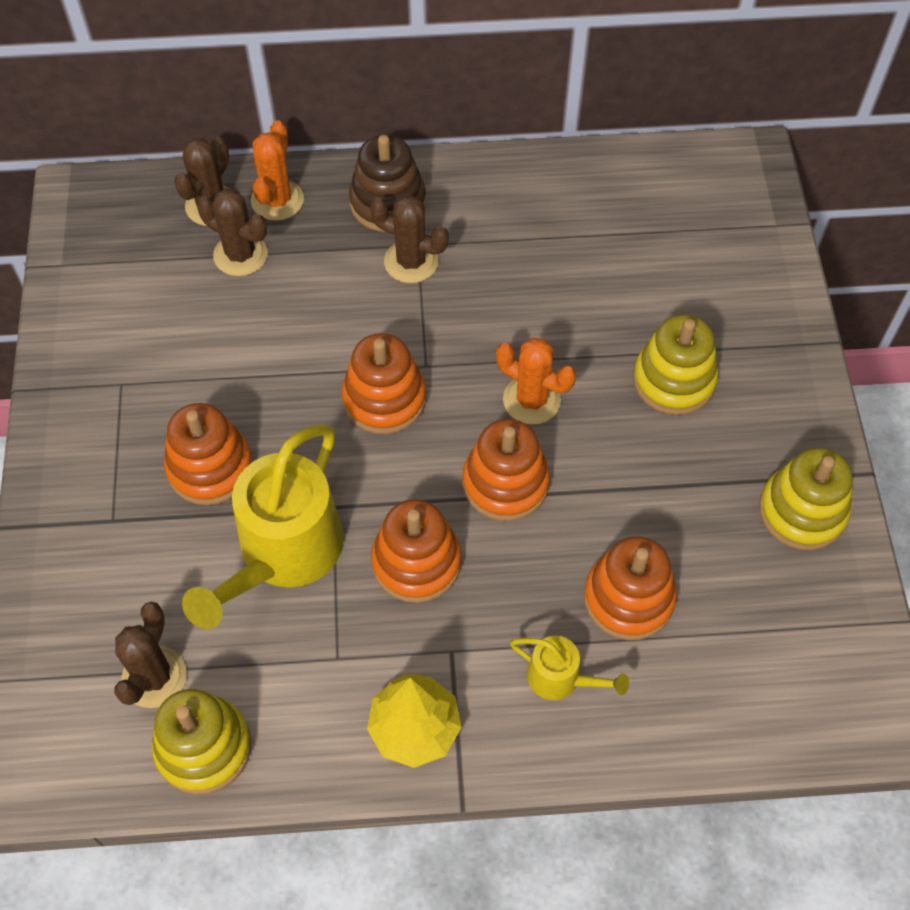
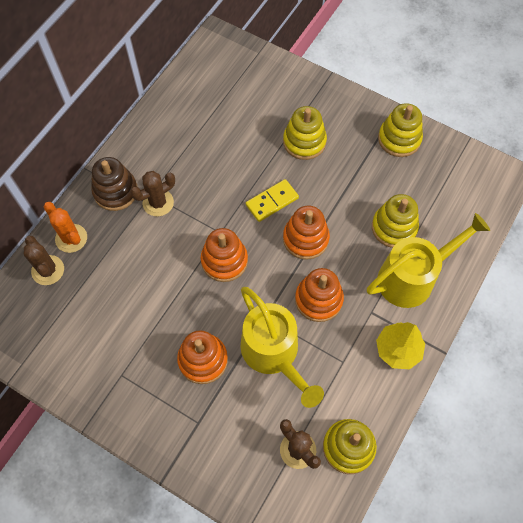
camera: 55 degrees left, 5 degrees up
brown cactus [197,188,268,276] -> none
orange cactus [496,338,576,425] -> yellow domino [246,179,299,222]
yellow watering can [510,636,629,700] -> yellow watering can [367,213,490,308], size x2.09
orange stacking toy [584,536,677,640] -> yellow stacking toy [372,194,419,248]

